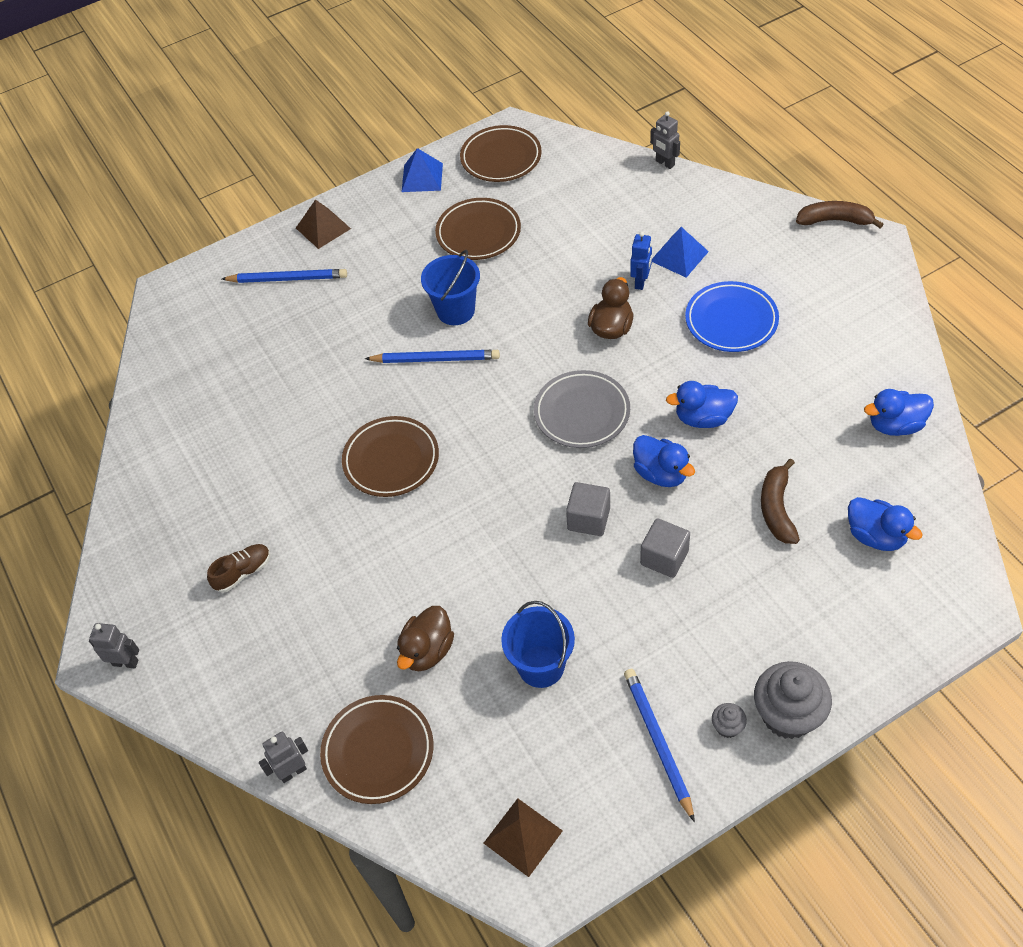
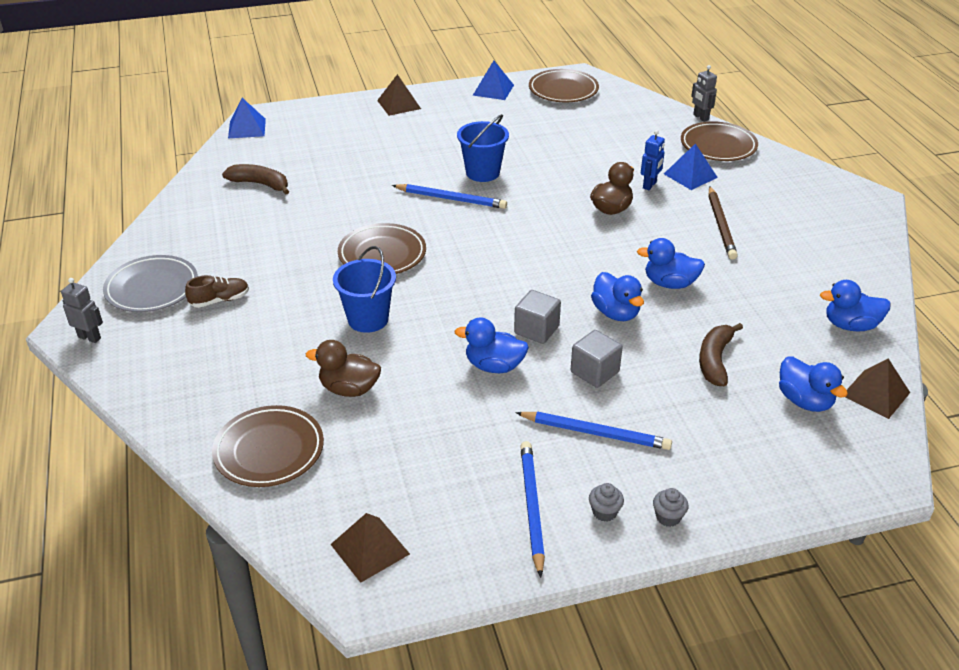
camera: 10 degrees right, 15 degrees down
blue pencil [222,269,347,283] -> blue pencil moved to [515,412,672,450]
grey robot [259,732,308,783] -> none
brown duck [397,606,454,671] -> brown duck turned 60 degrees clockwise [306,340,381,397]
brown plate [435,198,521,260] -> brown plate moved to [681,121,758,161]
blue bucket [501,601,575,688] -> blue bucket moved to [333,246,396,333]
grey plate [534,370,630,448] -> grey plate moved to [103,255,198,312]
blue plate [685,281,779,352] -> brown pencil [709,186,738,260]
grey cupcake [754,661,832,739] -> grey cupcake [653,488,689,527], size x0.46
brown banana [796,201,883,228] -> brown banana moved to [222,164,289,195]
none -> blue pyramid [228,98,266,139]
none -> blue duck [455,317,529,373]
none -> brown pyramid [845,359,910,419]

